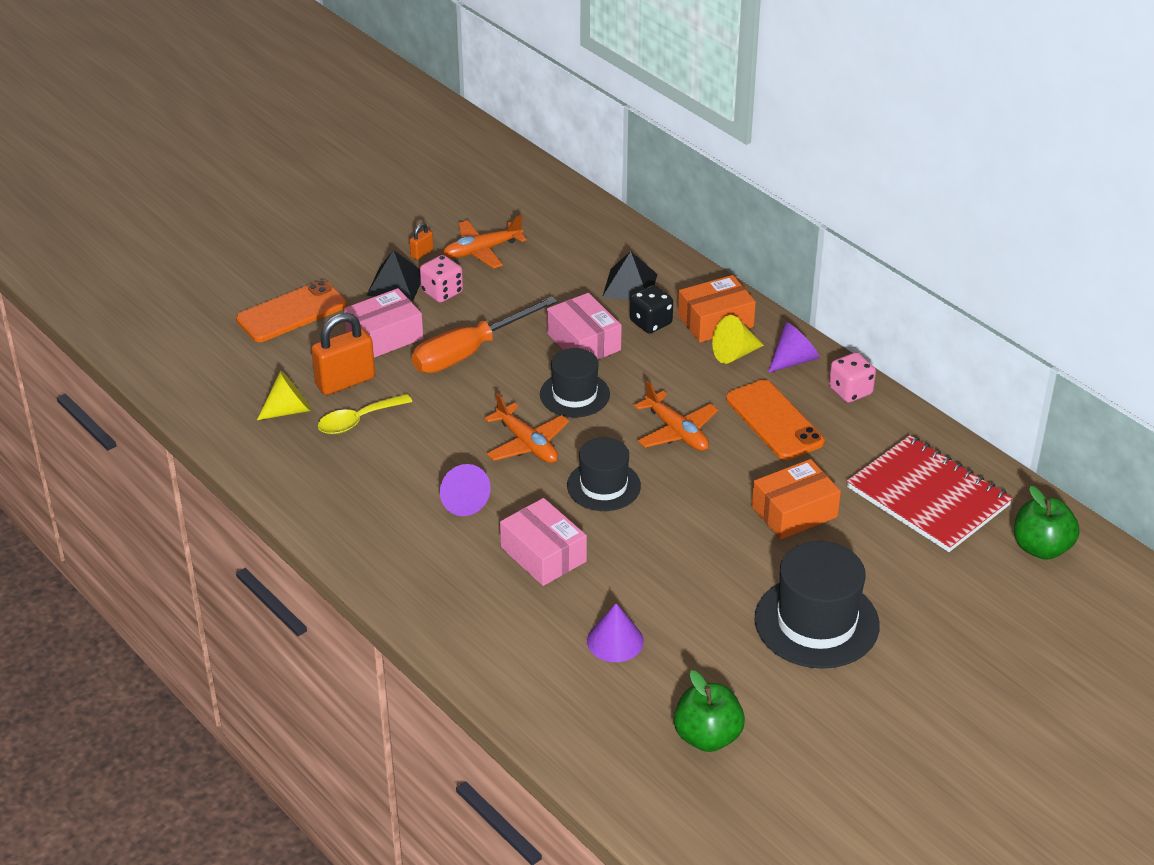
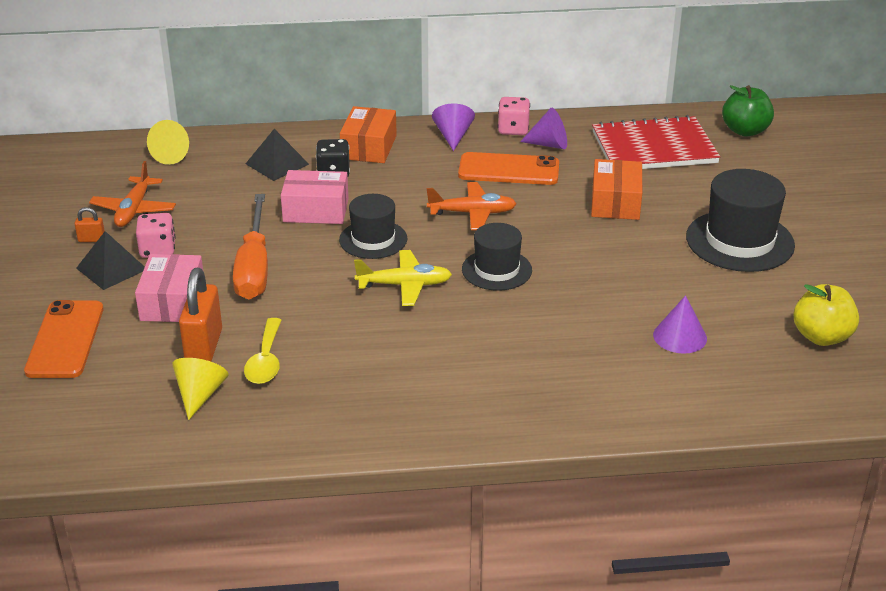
camera: 55 degrees left, 5 degrees down
orange padlock [410,223,433,260] -> orange padlock turned 75 degrees counterclockwise [75,207,105,242]
purple cone [440,464,490,516] -> purple cone moved to [520,108,567,149]
orange plane [485,393,569,463] -> yellow plane [354,250,452,306]
pink box [500,498,587,586] -> none
green apple [674,670,745,752] -> yellow apple [794,284,859,346]
yellow cone [712,315,764,364] -> yellow cone moved to [147,120,189,165]

